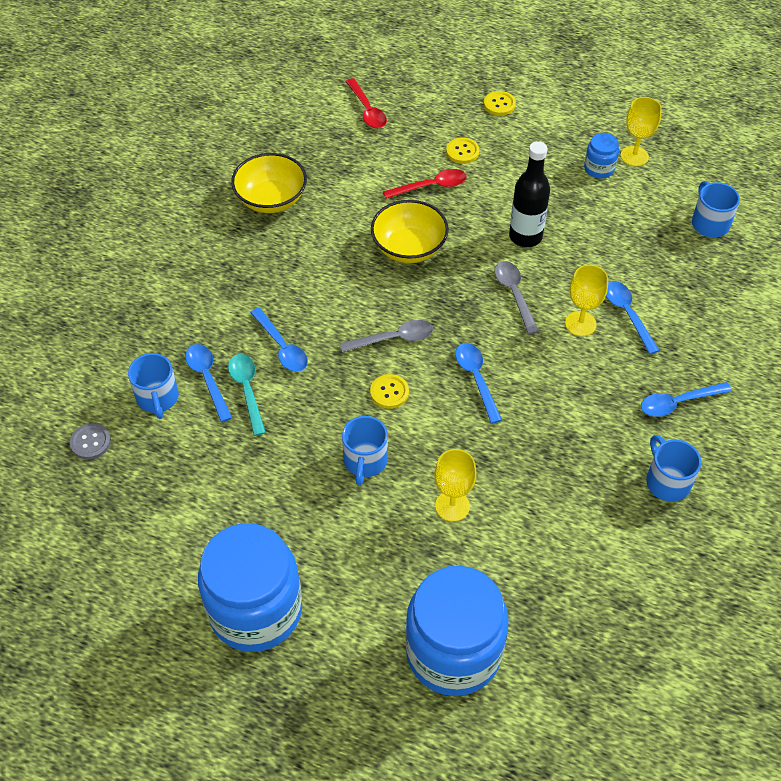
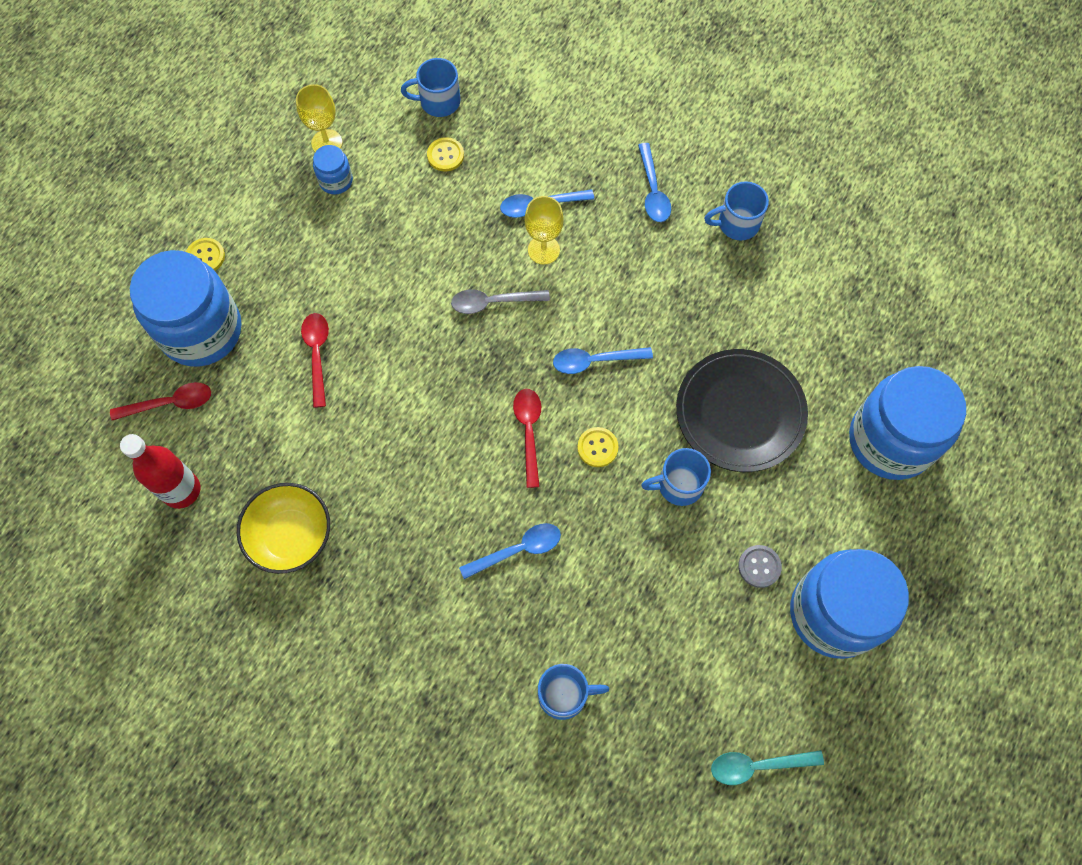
camera: 80 degrees left, 15 degrees up
grey button [70,423,111,460] -> grey button moved to [738,545,782,588]
blue spoon [185,344,232,422] -> none
turquoise spoon [228,354,266,436] -> turquoise spoon moved to [711,750,824,785]
grey spoon [340,320,433,353] -> red spoon [513,389,541,488]
blue mug [342,416,388,486] -> blue mug turned 150 degrees clockwise [641,448,711,506]
yellow bowl [371,200,449,263] -> none
yellow goblet [435,449,477,522] -> black plate [676,349,808,472]
yellow button [446,137,479,164] -> yellow button moved to [427,137,464,172]
black bottle [509,141,550,247] -> none
none -> red bottle [120,434,200,509]
none -> blue jar [130,250,242,367]

